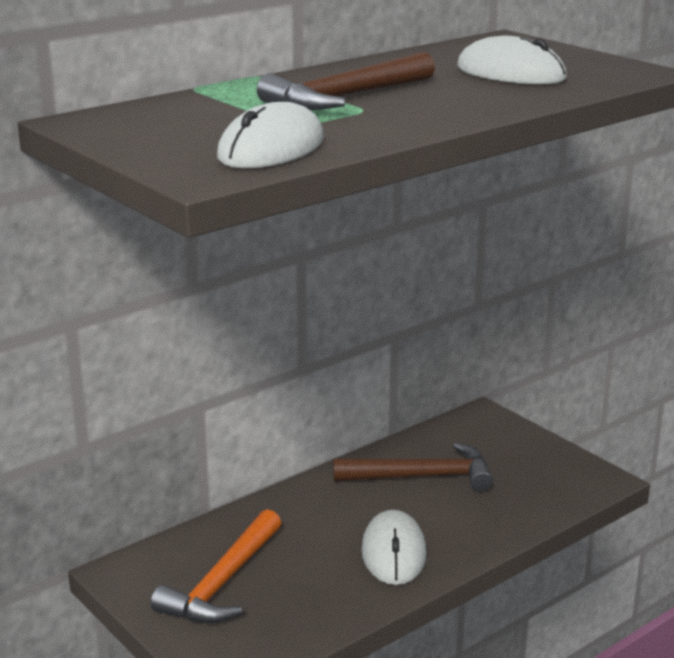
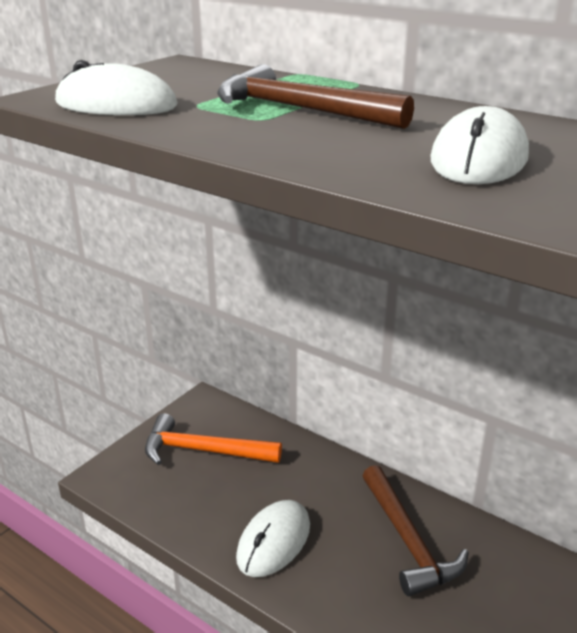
camera: 75 degrees right, 5 degrees up
white mouse [361,510,427,585] -> white mouse turned 45 degrees counterclockwise [236,500,310,577]

